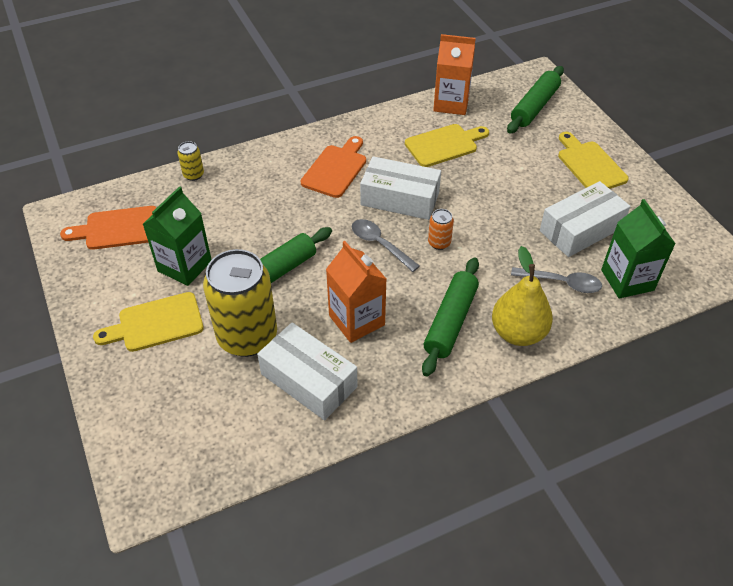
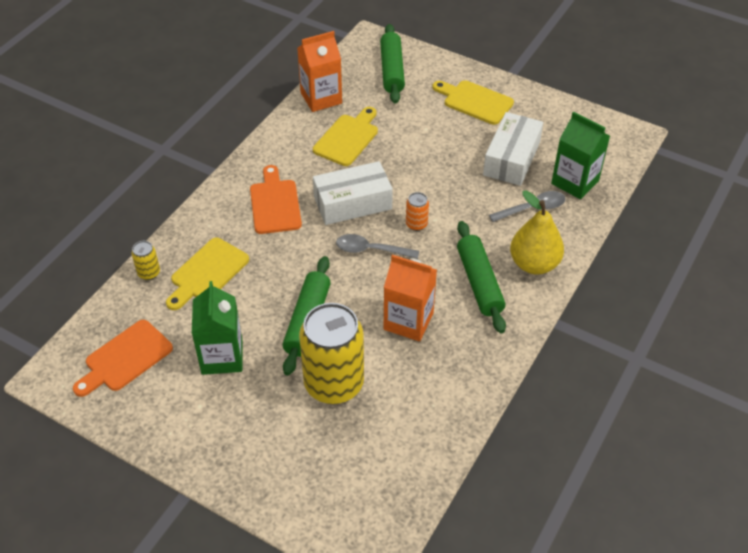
camera: 35 degrees left, 0 degrees up
yellow cutting board [93,292,204,352] -> yellow cutting board moved to [166,238,249,310]
white box [257,323,357,420] -> none

